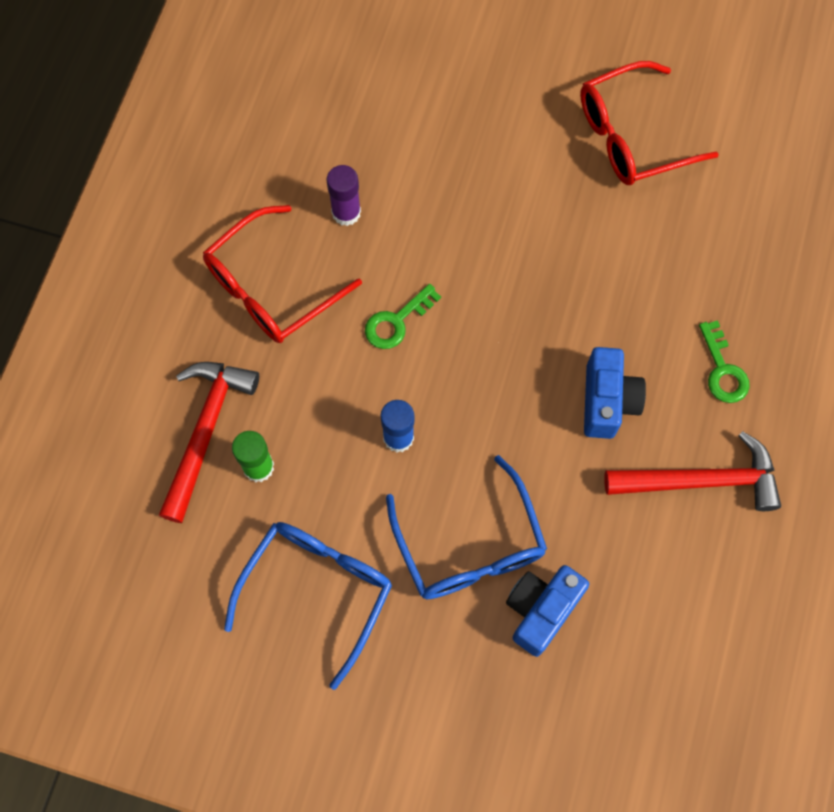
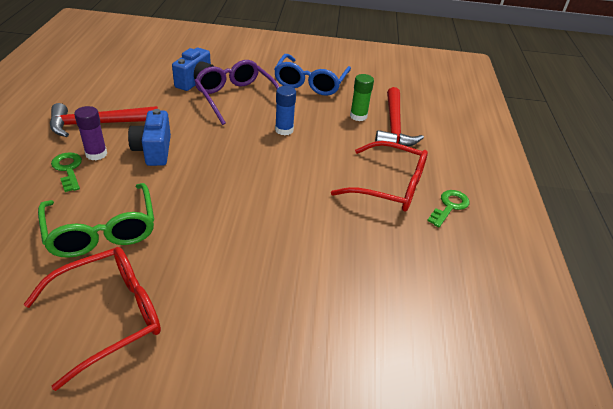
camera: 165 degrees right, 30 degrees down
red glasses [203,205,362,343] -> red glasses turned 75 degrees clockwise [331,141,428,212]
purple glue stick [326,165,361,226] -> purple glue stick moved to [74,106,107,161]
green key [365,284,441,349] -> green key moved to [427,190,469,227]
blue glasses [386,455,547,599] -> purple glasses [194,60,279,125]
none -> green glasses [38,183,154,258]

